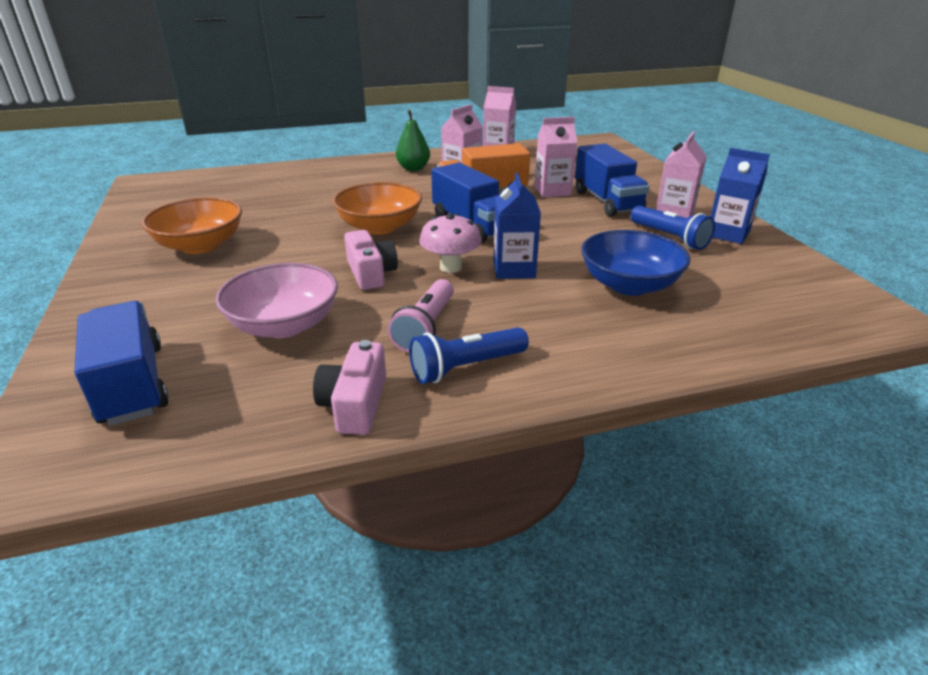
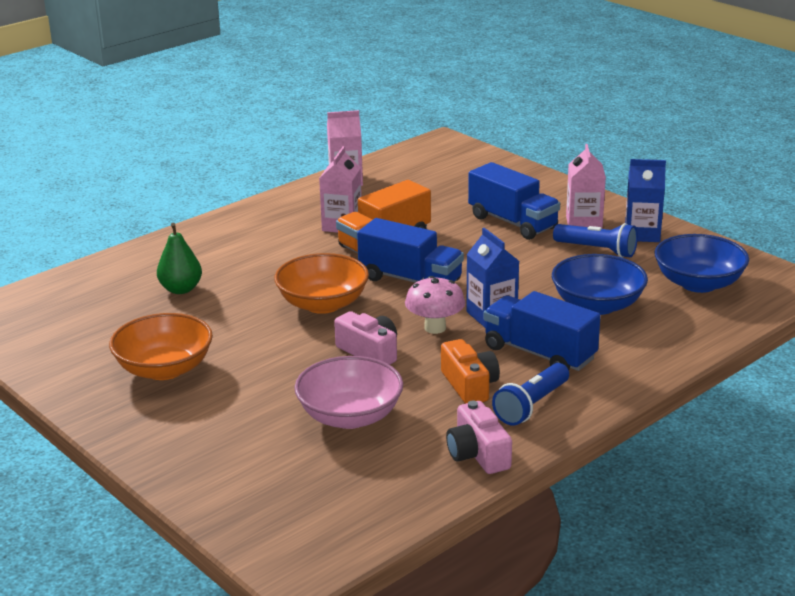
camera: 25 degrees left, 5 degrees down
blue truck [75,301,169,426] -> blue truck moved to [484,291,601,371]
pink flashlight [388,279,454,353] -> orange camera [441,339,500,404]
green pear [396,110,430,171] -> green pear moved to [157,223,202,294]
pink carton [535,117,577,197] -> none
none -> blue bowl [655,234,749,293]

